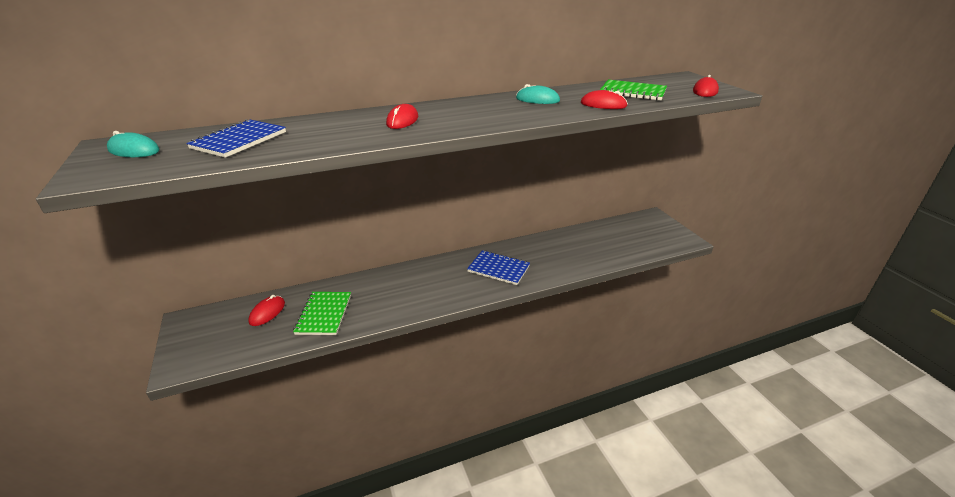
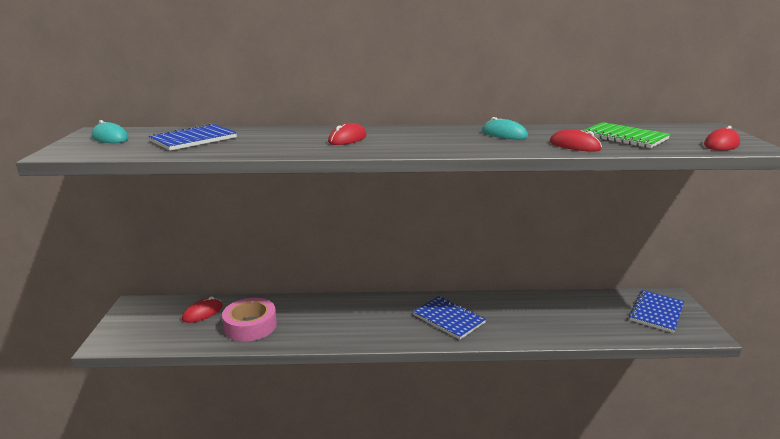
camera: 20 degrees right, 10 degrees down
green notebook [293,292,351,335] -> pink tape [222,298,277,341]
none -> blue notebook [629,290,684,333]

